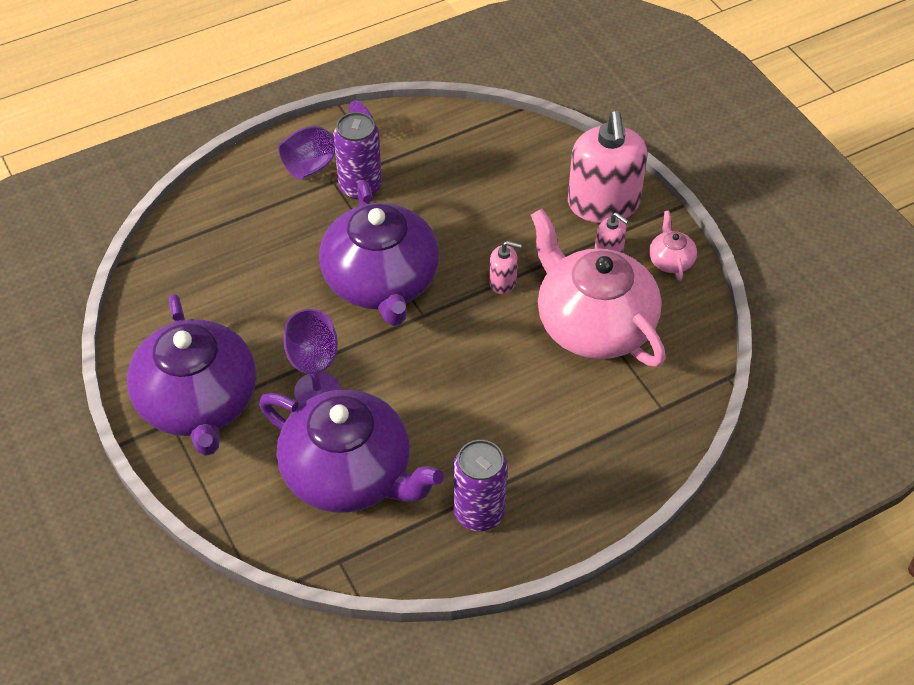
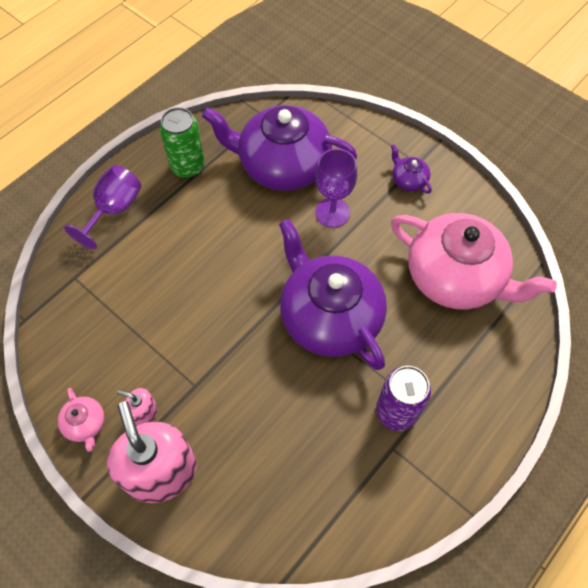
camera: 160 degrees right, 10 degrees up
purple teapot [127,294,257,456] -> purple teapot [391,144,432,194], size x0.41
purple goblet [278,100,376,179] -> purple goblet moved to [64,165,141,249]
purple can [453,440,508,531] -> green can [159,107,205,178]
pink soap dispenser [489,241,522,294] -> none
pink teapot [531,209,666,367] -> pink teapot moved to [391,213,557,310]

